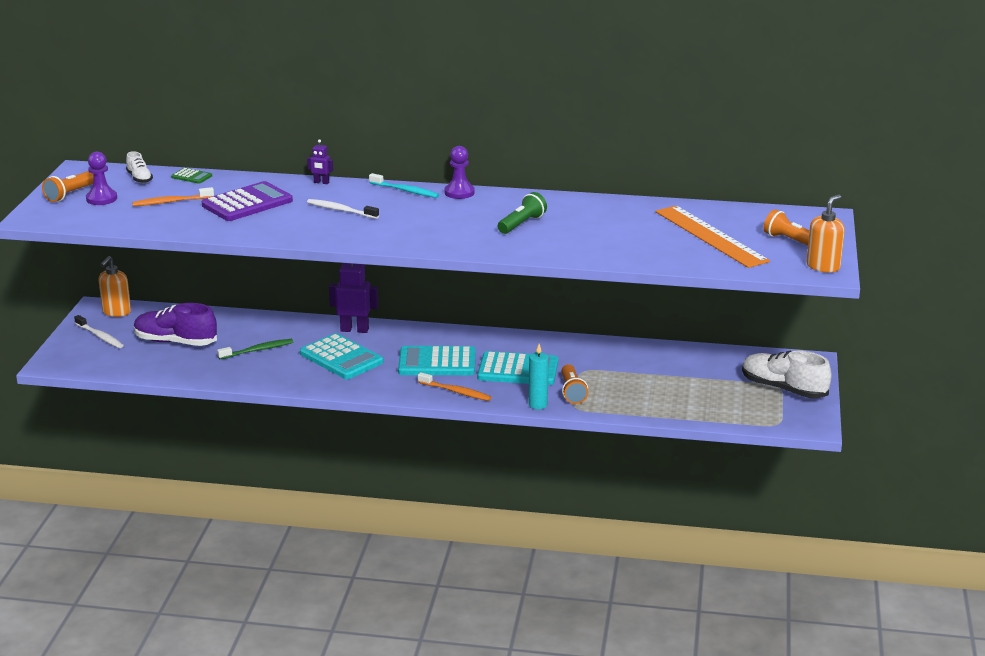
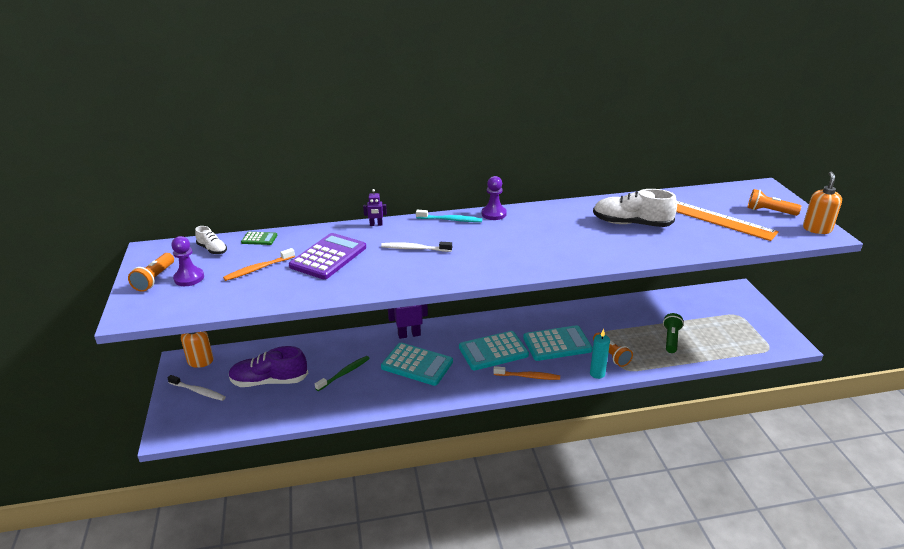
camera: 20 degrees left, 5 degrees up
green flashlight [498,192,547,234] -> green flashlight moved to [663,313,684,353]
white shoe [742,351,832,399] -> white shoe moved to [593,189,677,227]

